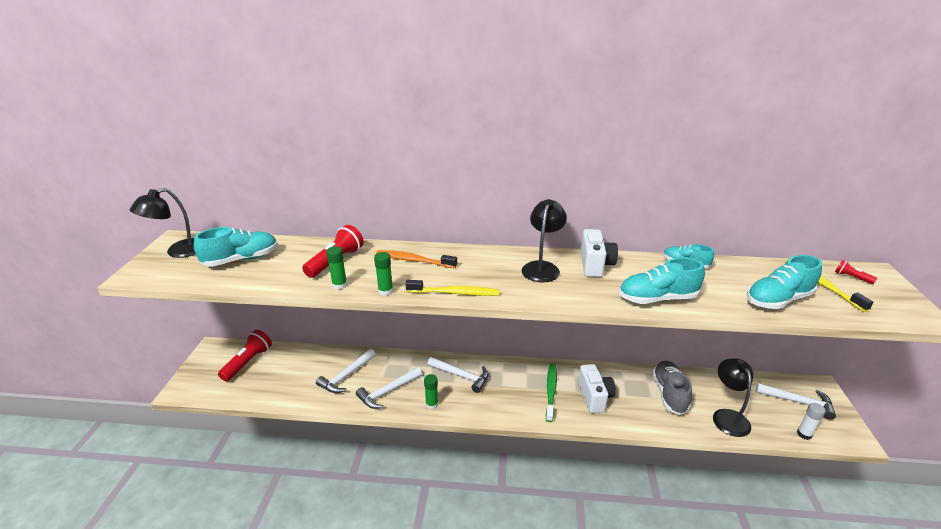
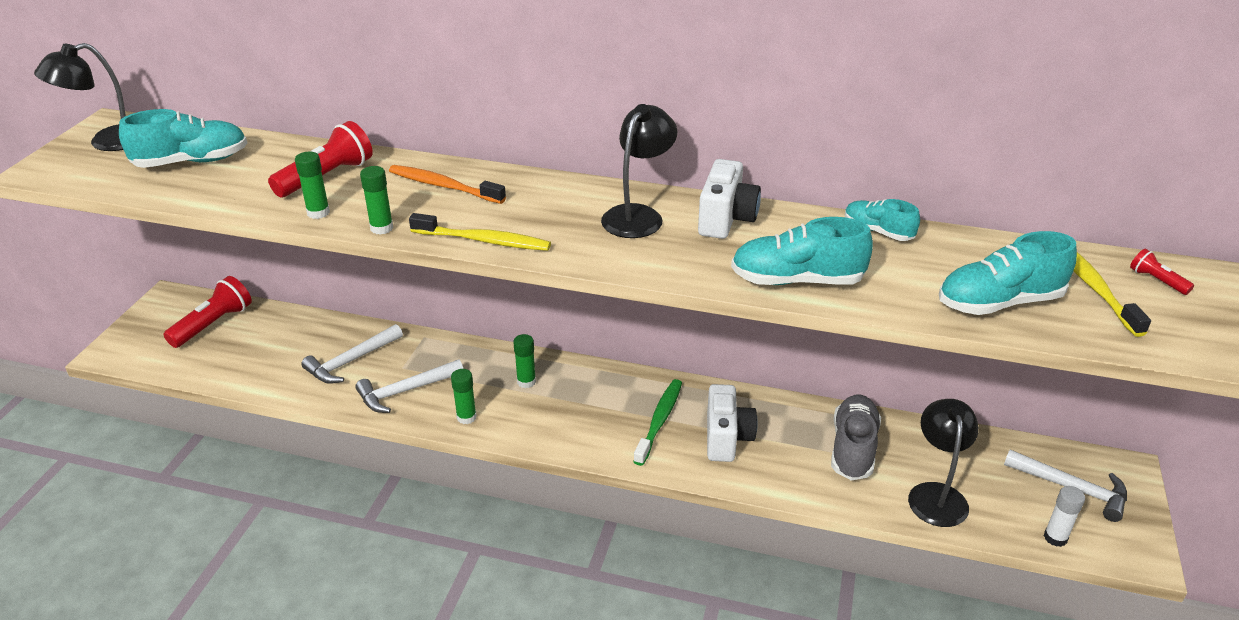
camera: 10 degrees right, 5 degrees up
white hammer [428,357,489,393] -> green glue stick [513,334,536,388]

